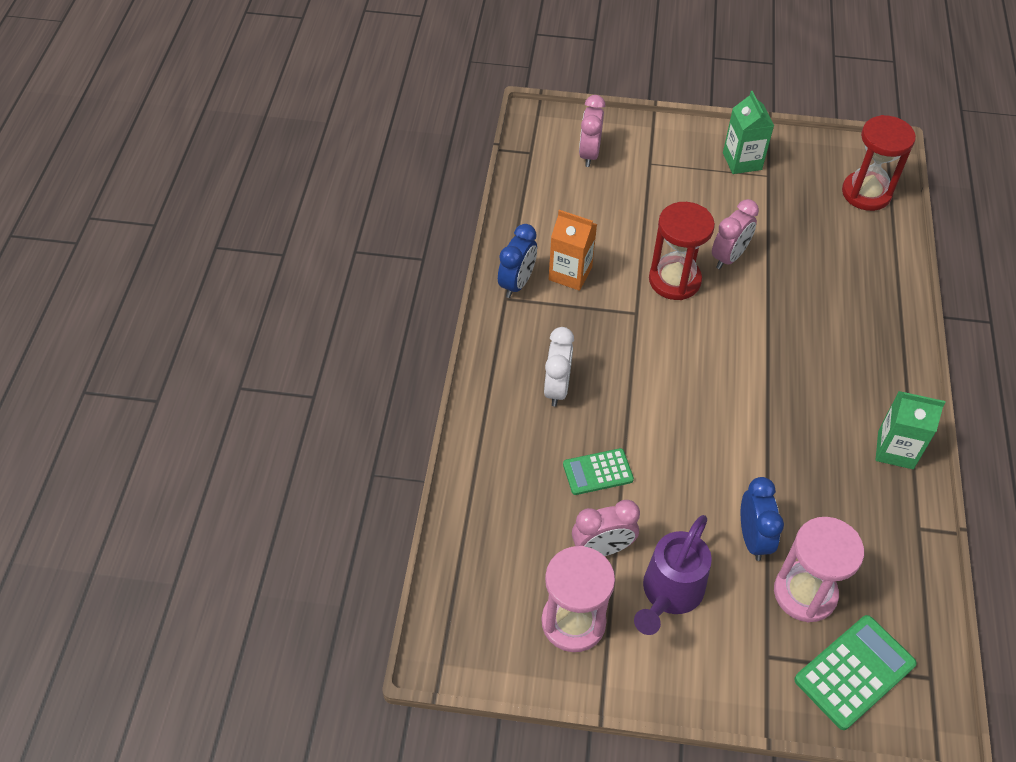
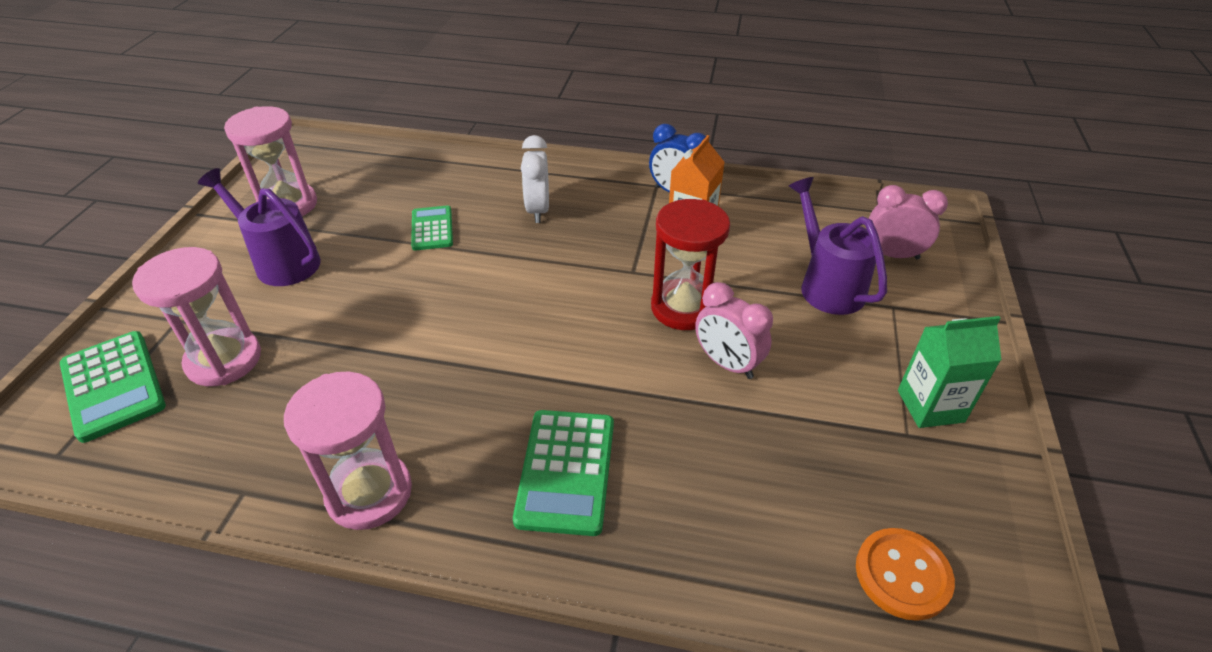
camera: 95 degrees right, 10 degrees down
white clock [544,327,574,407] -> white clock turned 75 degrees clockwise [521,135,549,223]
pink clock [572,500,640,556] -> none
blue clock [741,477,784,561] -> none
red hourglass [842,115,916,211] -> orange button [856,528,955,621]
green carton [876,391,945,469] -> pink hourglass [284,372,412,530]
none -> green calculator [513,410,614,536]
none -> purple watering can [789,177,887,315]

